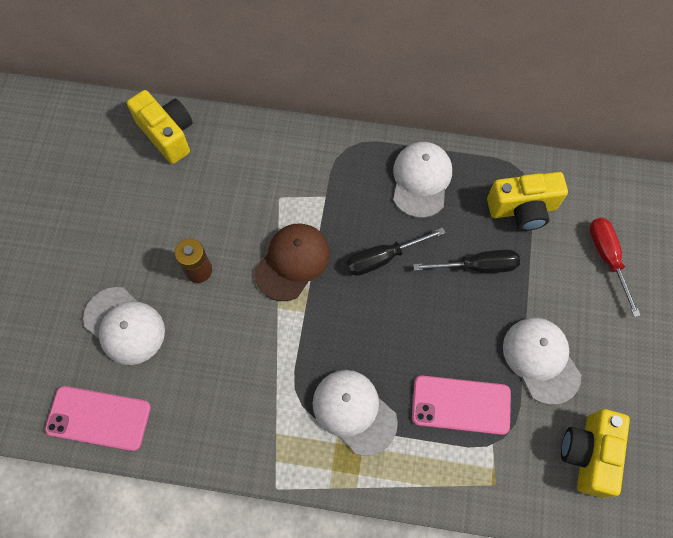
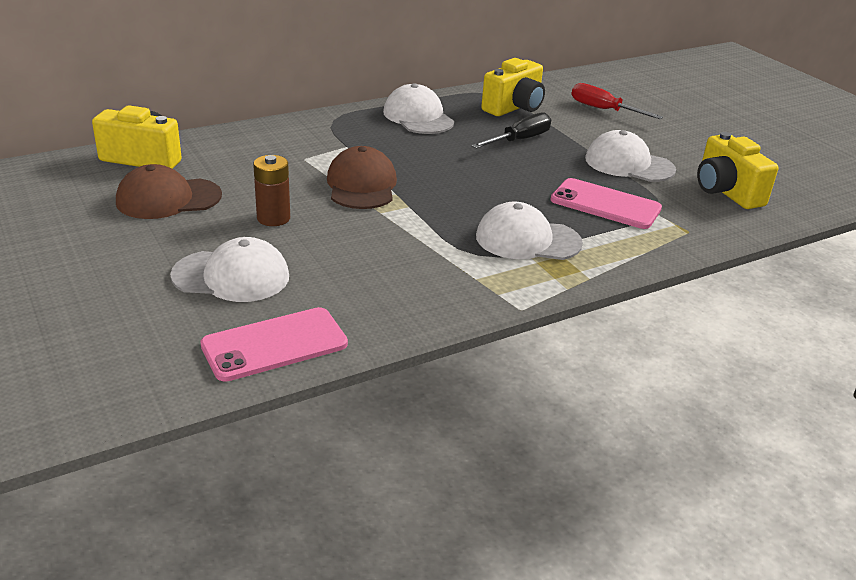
camera: 40 degrees left, 35 degrees down
black screwdriver [347,228,445,276] -> none
pink phone [412,375,511,435] -> pink phone turned 60 degrees clockwise [551,178,662,229]
none -> brown cap [116,164,222,219]

